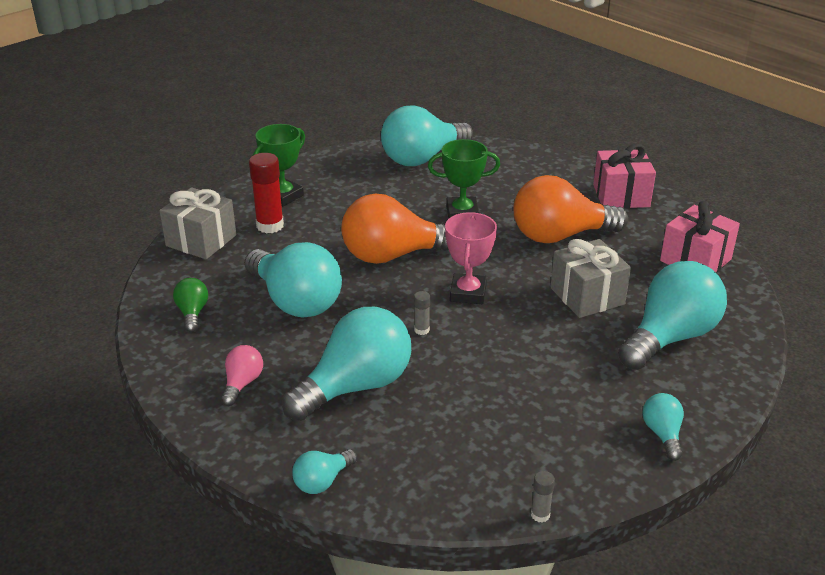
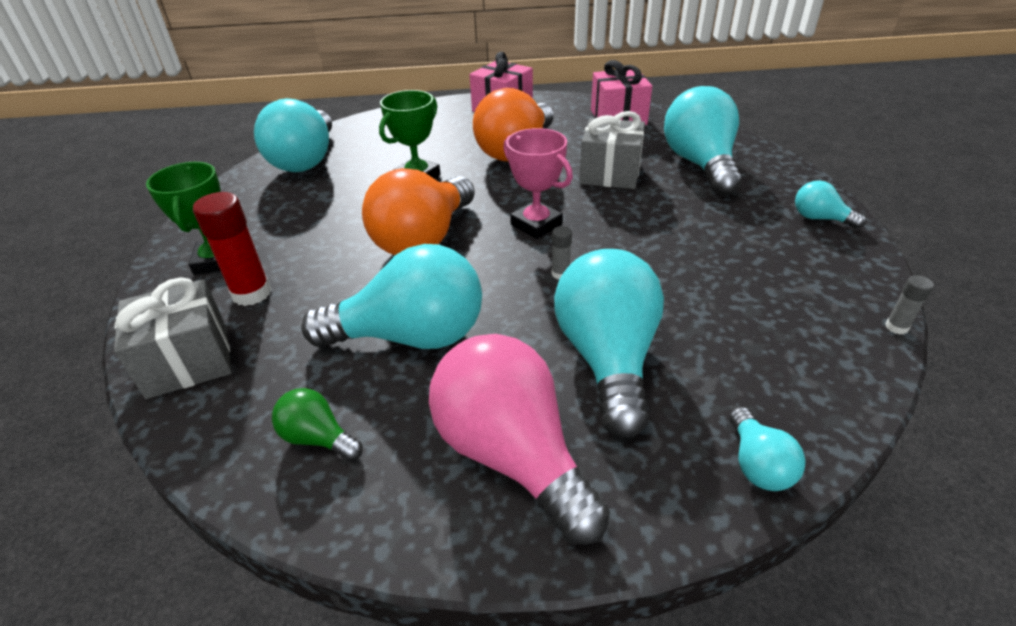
camera: 50 degrees left, 5 degrees up
pink light bulb [221,345,263,406] -> pink light bulb [429,334,610,545], size x2.15

